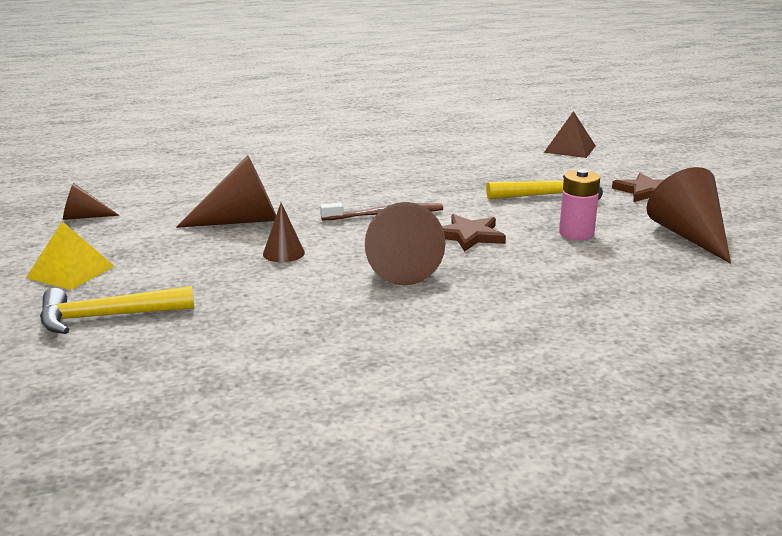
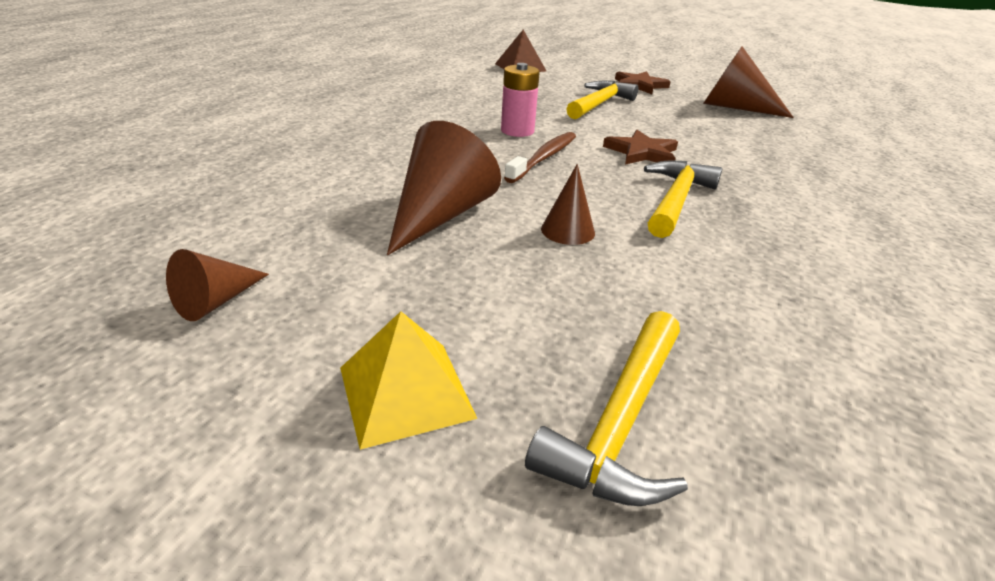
camera: 50 degrees left, 10 degrees up
brown cone [365,202,446,285] -> yellow hammer [644,160,722,238]
pink battery [559,169,600,240] -> pink battery moved to [501,63,540,137]

